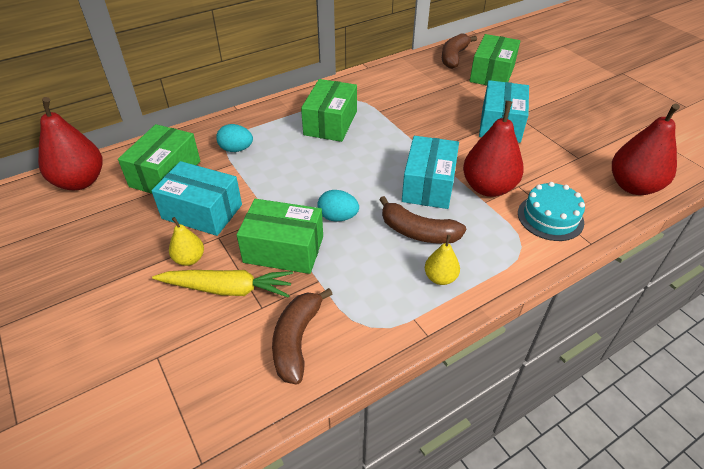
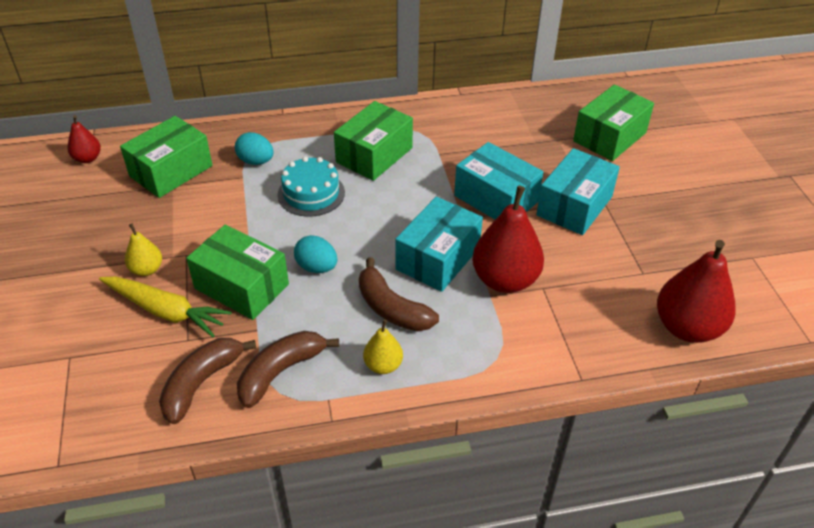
camera: 20 degrees right, 0 degrees up
red pear [38,97,102,190] -> red pear [67,115,101,163], size x0.52
turquoise box [151,161,242,236] -> turquoise box moved to [454,142,543,220]
brown banana [442,33,477,69] -> brown banana moved to [237,331,339,408]
turquoise cake [518,182,585,241] -> turquoise cake moved to [278,157,345,217]

